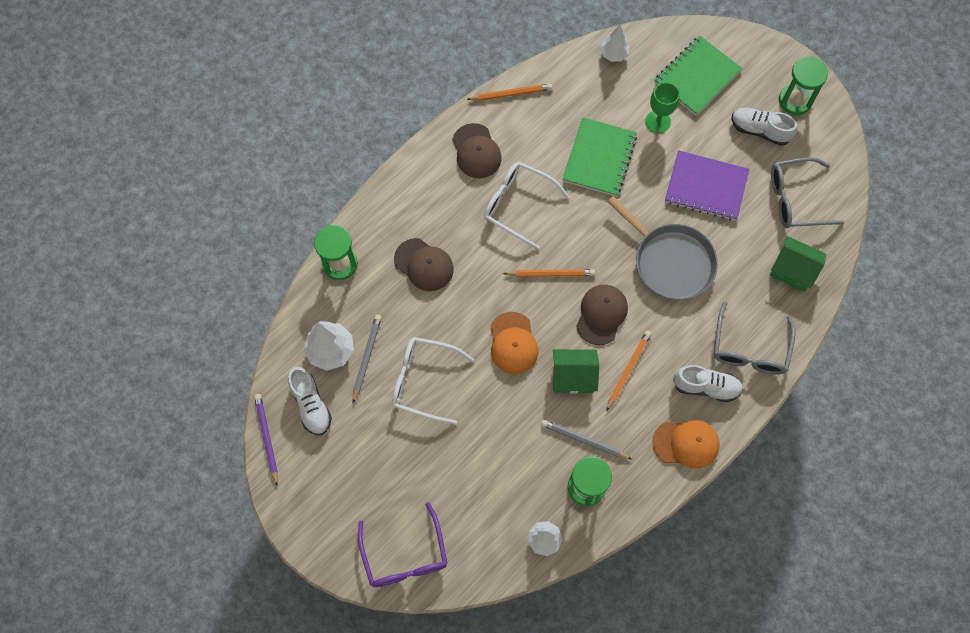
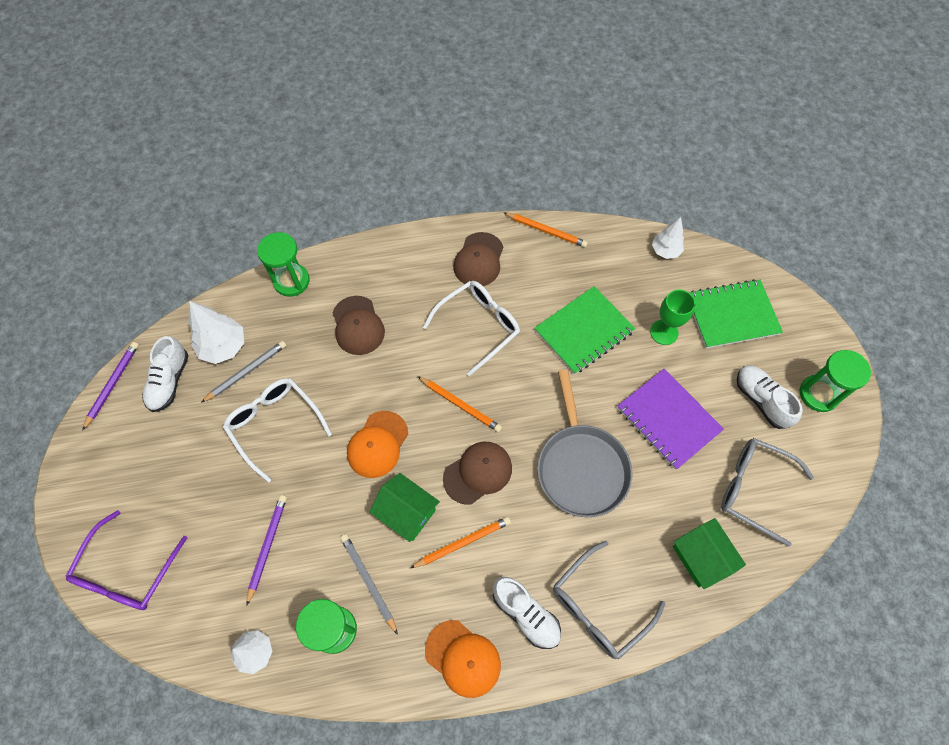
camera: 35 degrees right, 5 degrees down
white glasses [484,162,569,250] -> white glasses turned 75 degrees clockwise [423,281,520,376]
none -> purple pencil [246,495,287,606]

